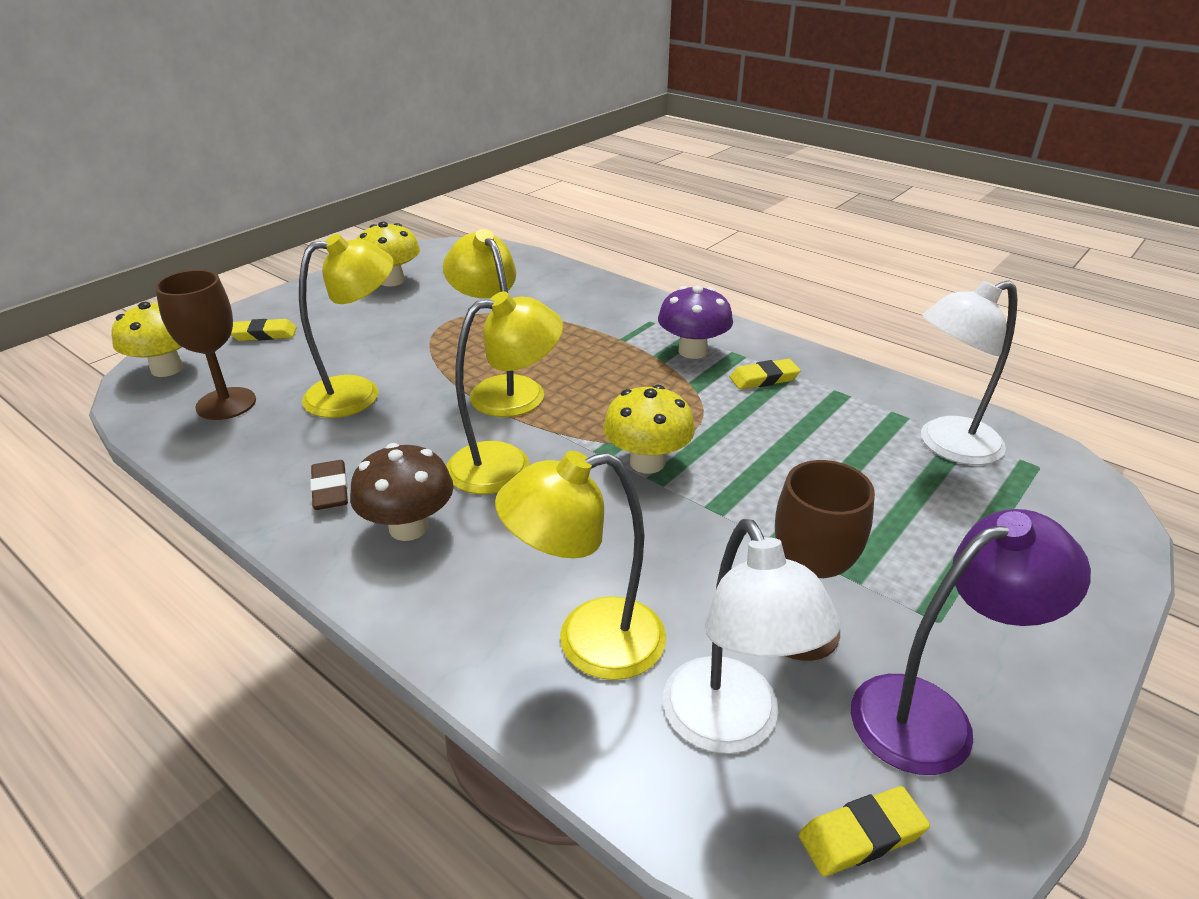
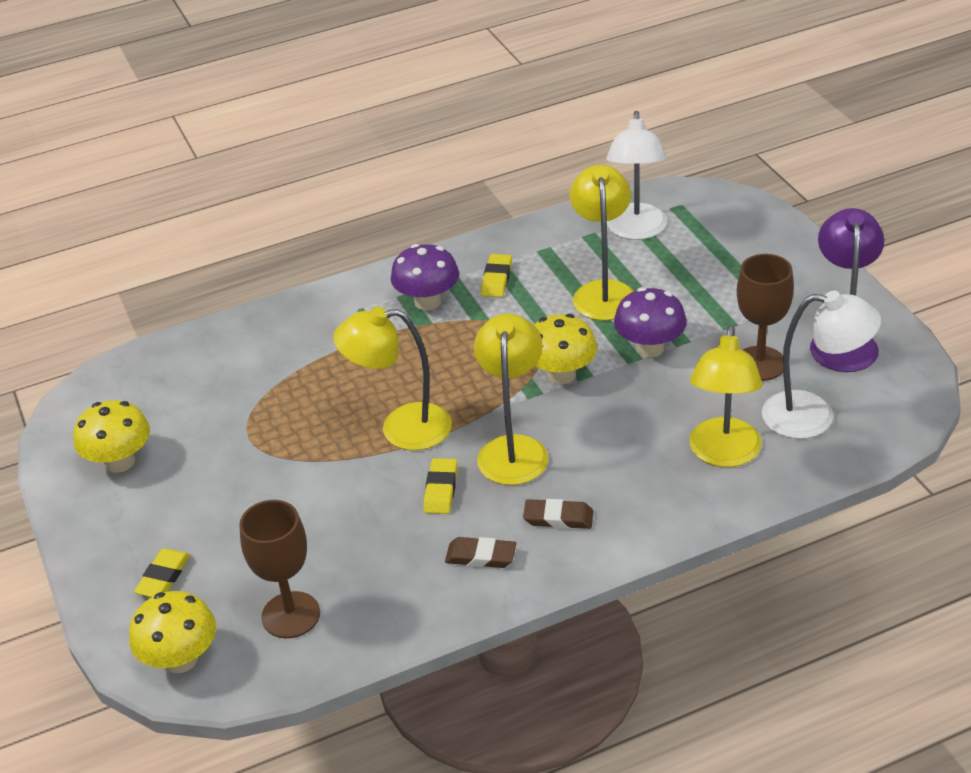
camera: 60 degrees left, 5 degrees up
yellow lamp [299,234,394,418] -> yellow lamp moved to [570,165,634,321]
brown mushroom [350,443,454,541] -> brown eraser [523,499,593,529]
yellow eraser [799,786,930,877] -> yellow eraser moved to [423,458,457,514]
none -> purple mushroom [614,287,687,358]

